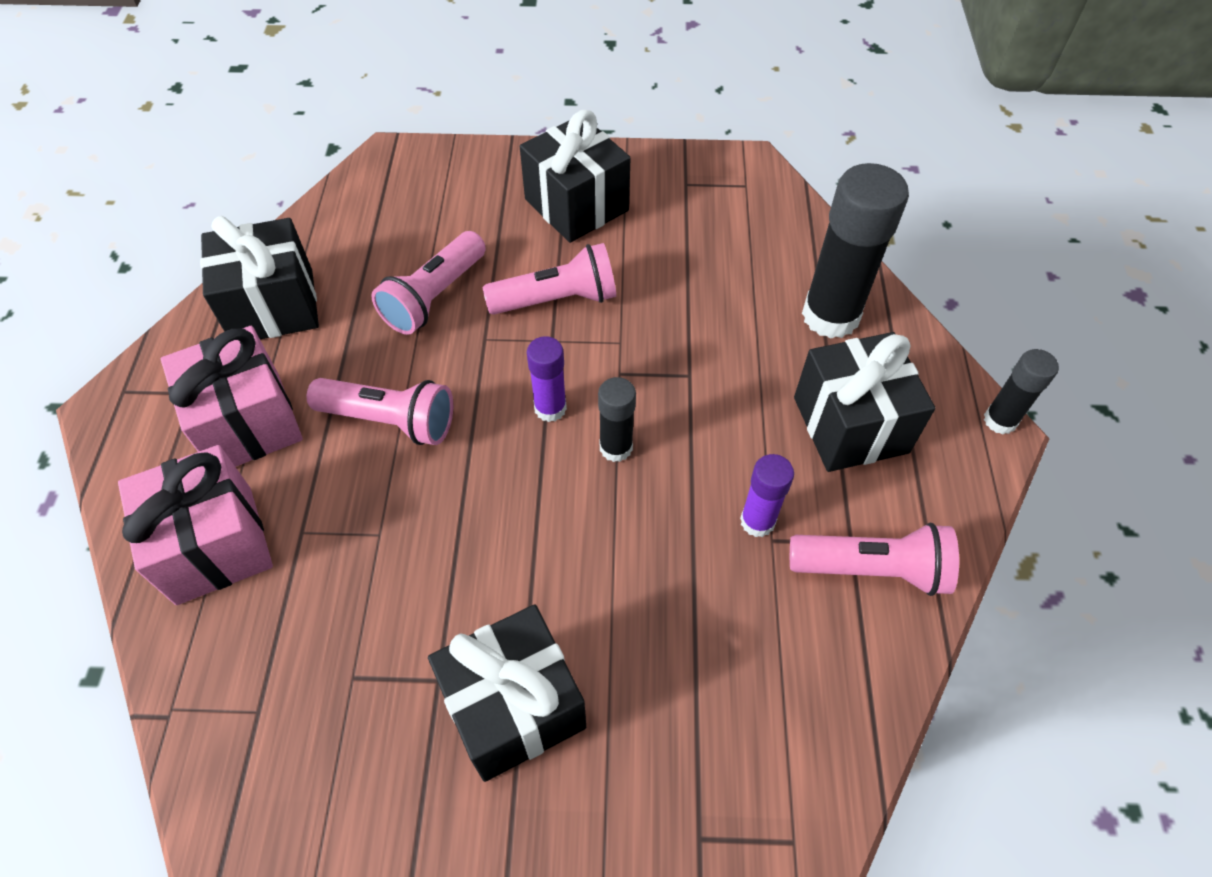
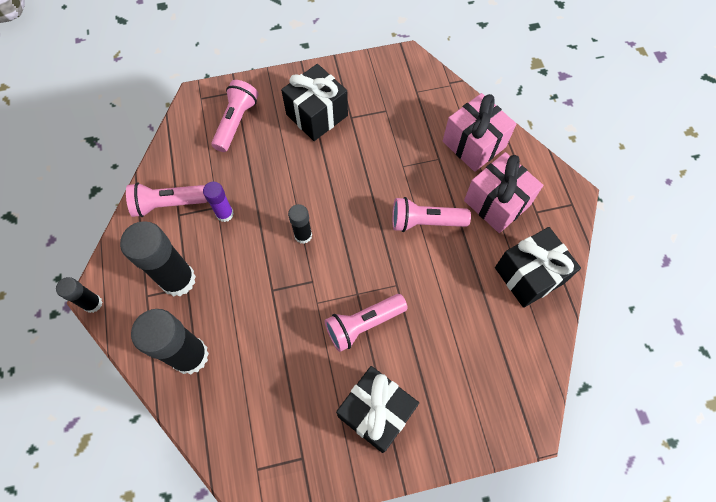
camera: 165 degrees right, 10 degrees up
pink flashlight [371,231,486,335] -> pink flashlight moved to [211,80,259,152]
purple glue stick [527,336,567,422] -> none
black gift [794,332,935,472] -> black glue stick [120,221,196,297]

